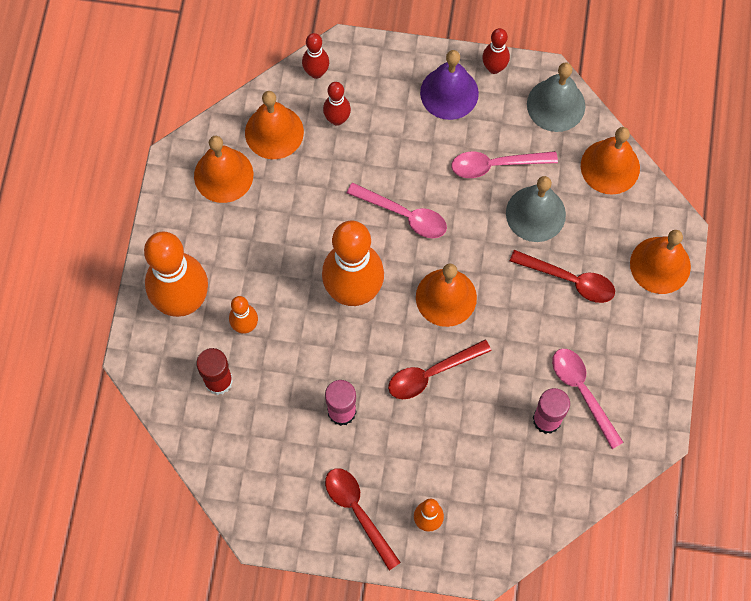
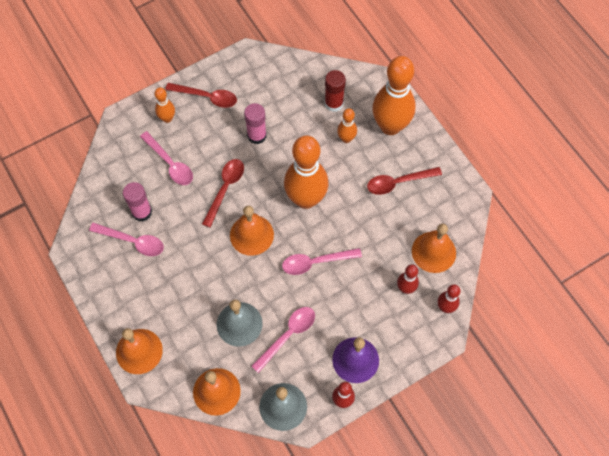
camera: 140 degrees right, 5 degrees down
orange bell [194,136,253,203] -> none
red spoon [510,250,615,303] -> red spoon moved to [367,167,442,195]
none -> pink spoon [140,131,193,185]

